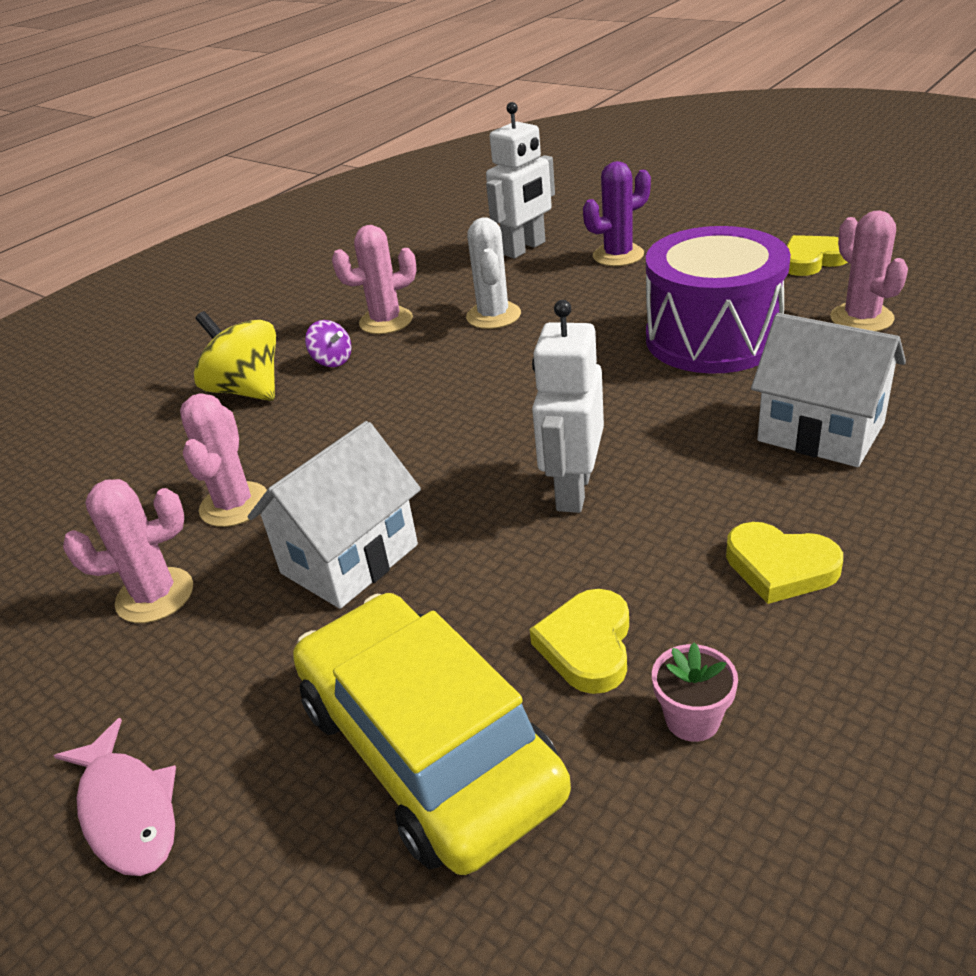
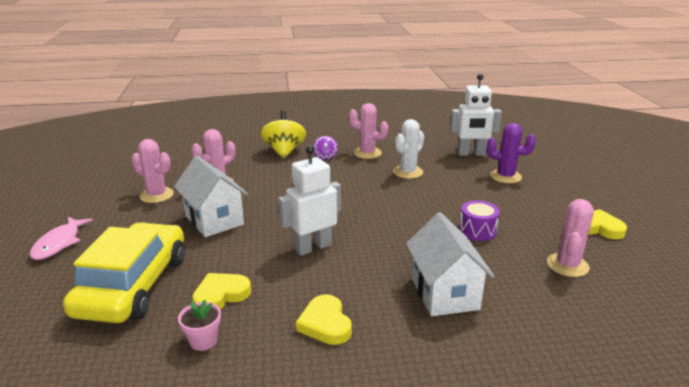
camera: 40 degrees right, 10 degrees down
white house [248,421,421,609] -> white house turned 60 degrees clockwise [174,155,248,237]
purple drum [646,226,791,374] -> purple drum [459,200,500,241], size x0.46

